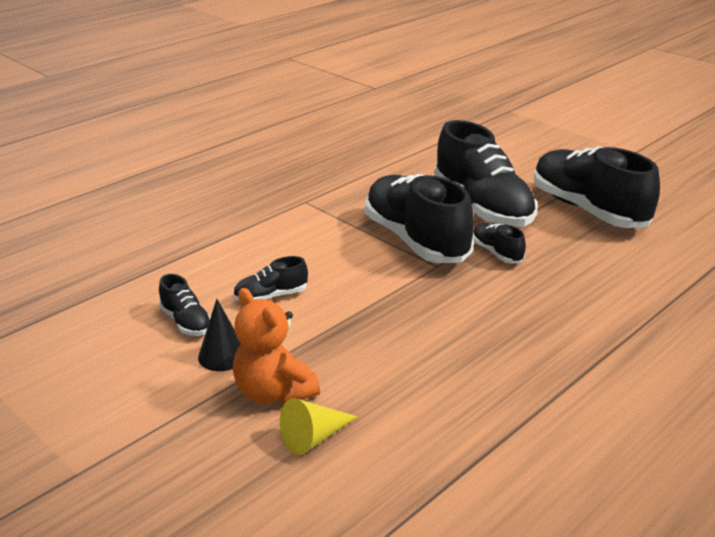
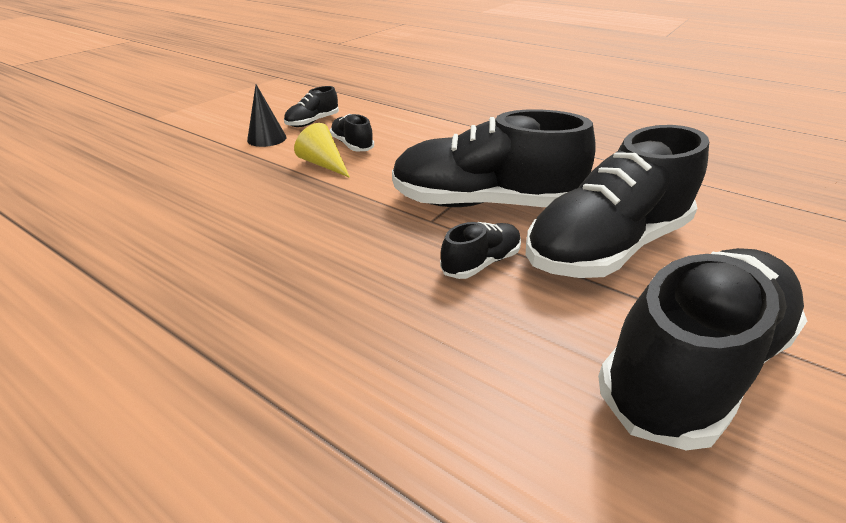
camera: 80 degrees right, 5 degrees up
orange teddy bear [233,288,320,405] -> none
yellow cone [280,398,358,455] -> yellow cone moved to [294,123,350,178]
black shoe [365,174,474,263] -> black shoe turned 135 degrees counterclockwise [392,109,596,207]

